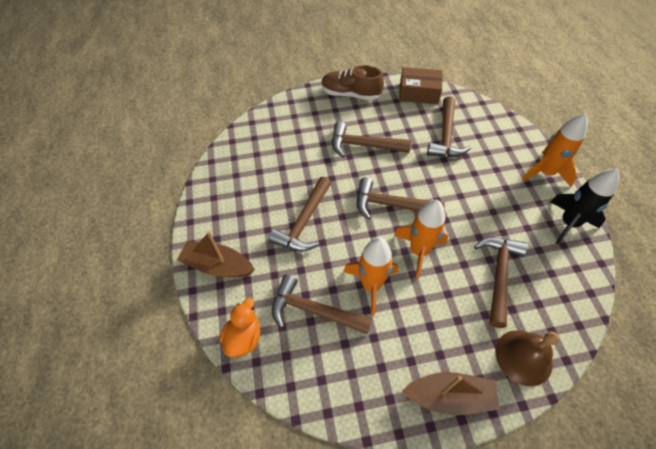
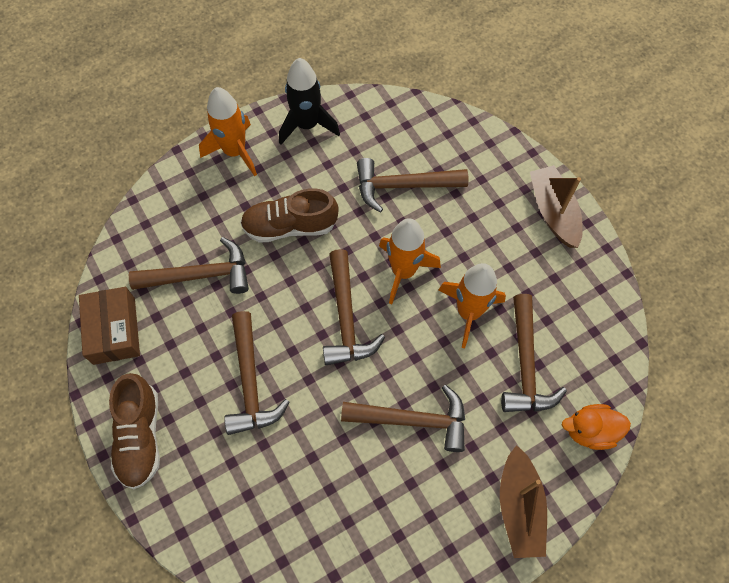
camera: 110 degrees left, 10 degrees up
brown bell [496,330,559,386] -> none
none -> brown shoe [240,188,339,243]

